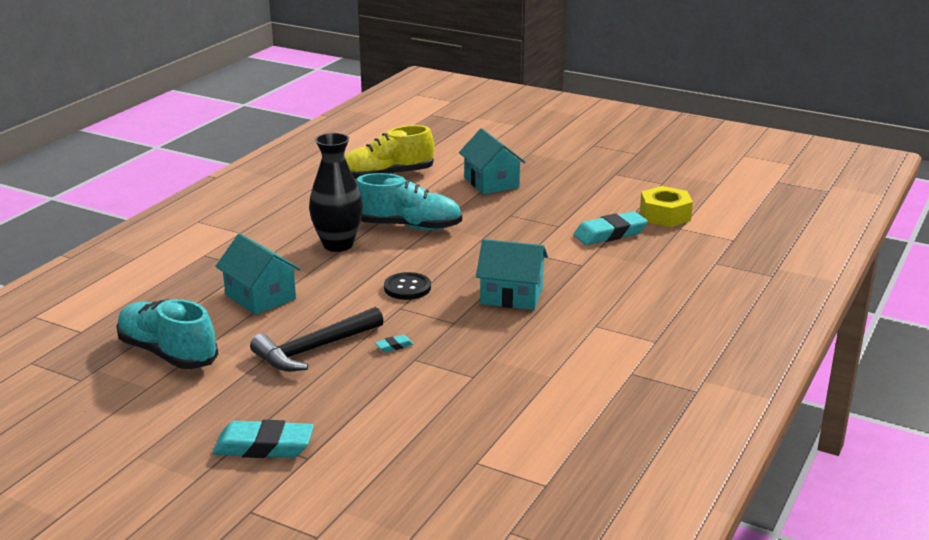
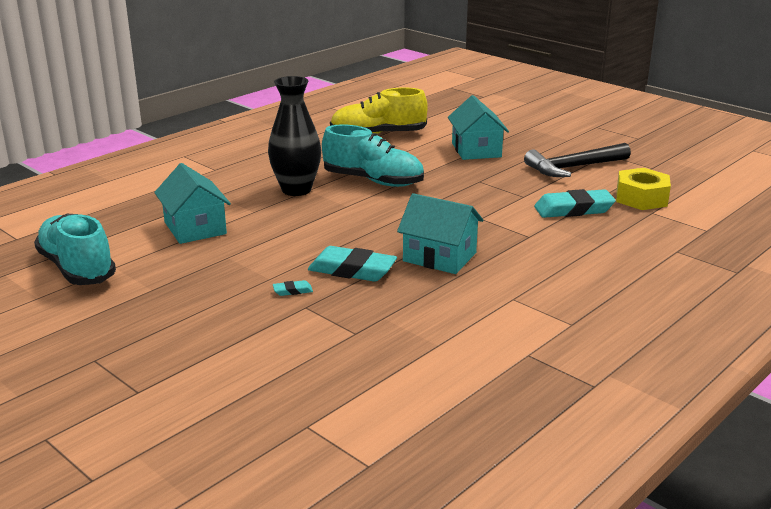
camera: 15 degrees right, 0 degrees up
turquoise eraser [213,420,314,458] -> turquoise eraser moved to [308,246,397,282]
black hammer [250,307,384,371] -> black hammer moved to [524,143,631,177]
black button [384,272,431,300] -> none

